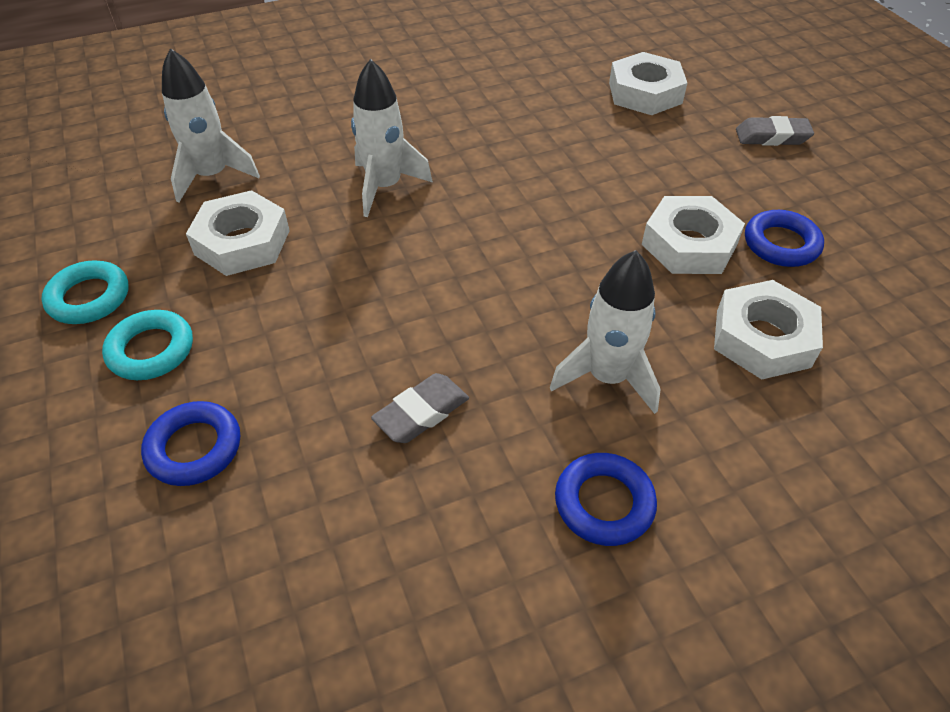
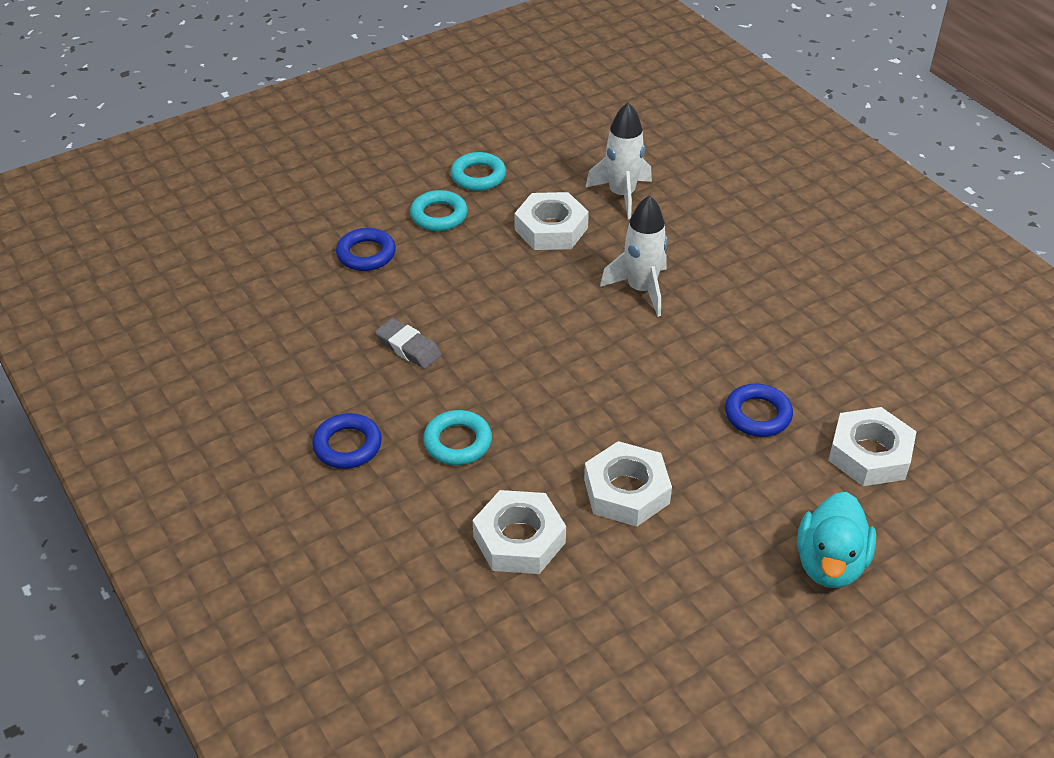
camera: 80 degrees right, 5 degrees down
white rocket [550,250,661,414] -> turquoise ring [423,410,492,465]
grey eraser [736,116,814,146] -> turquoise duck [797,492,876,588]
blue ring [745,210,824,267] -> blue ring moved to [725,384,793,437]

